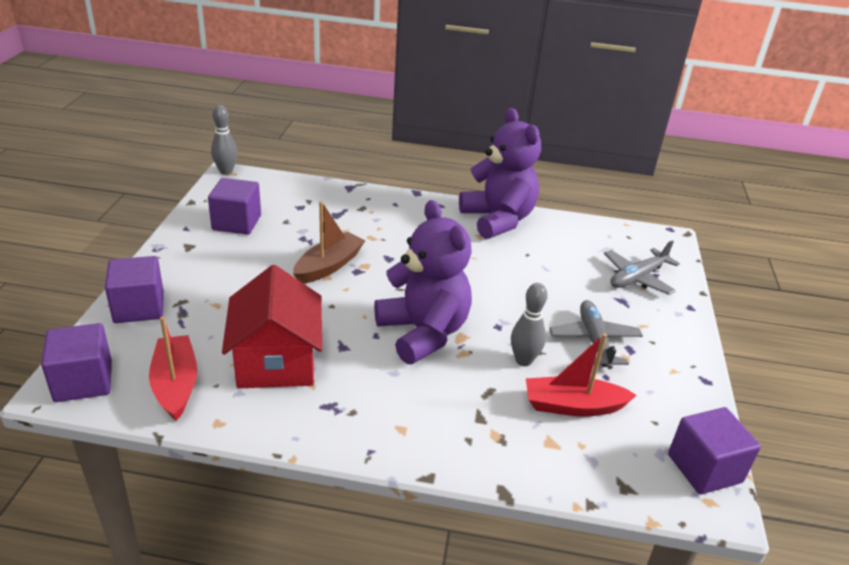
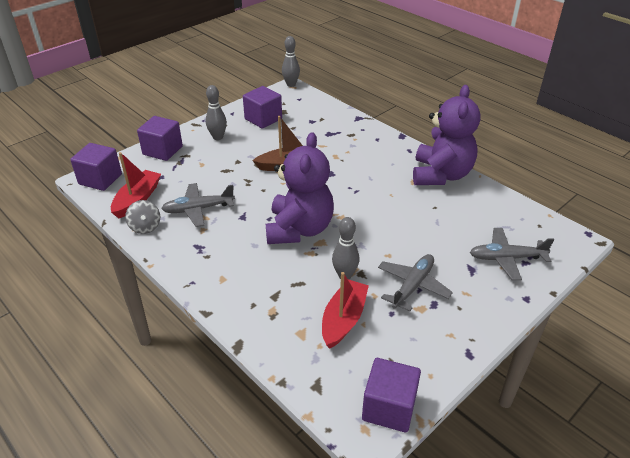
camera: 40 degrees right, 5 degrees up
red house [222,265,322,388] -> grey plane [161,183,235,227]
red boat [526,333,637,416] -> red boat turned 75 degrees clockwise [322,272,369,349]
none -> grey spinning top [125,200,160,234]
none -> grey bowling pin [206,85,227,140]

